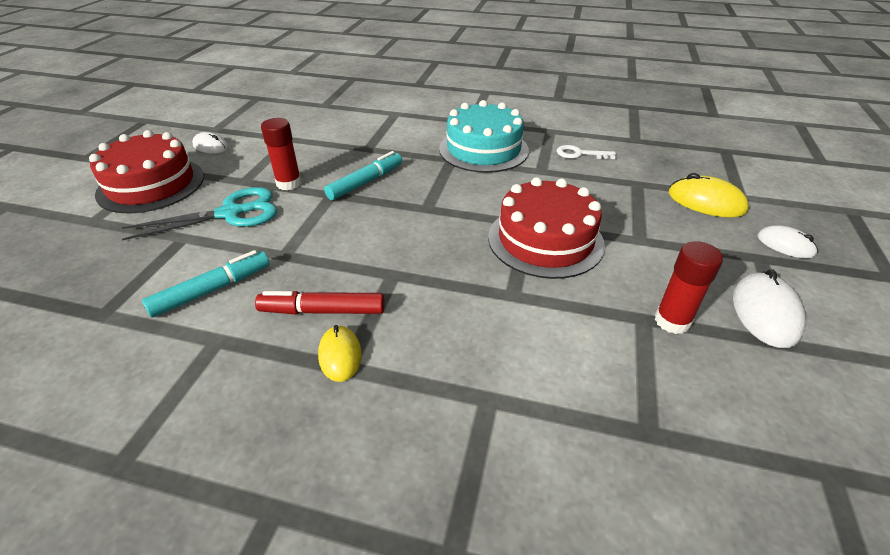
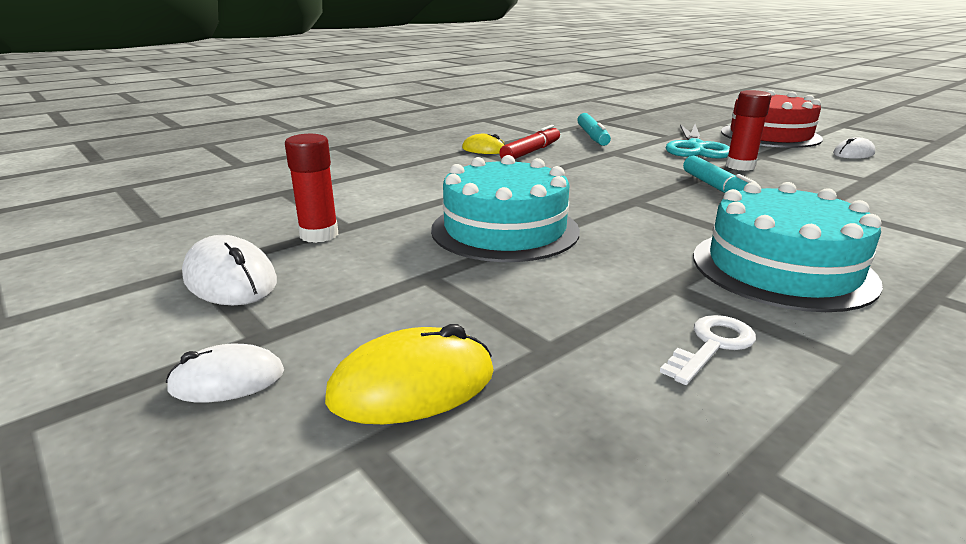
camera: 125 degrees right, 15 degrees down
red cake [488,177,605,279] -> turquoise cake [431,155,580,262]

